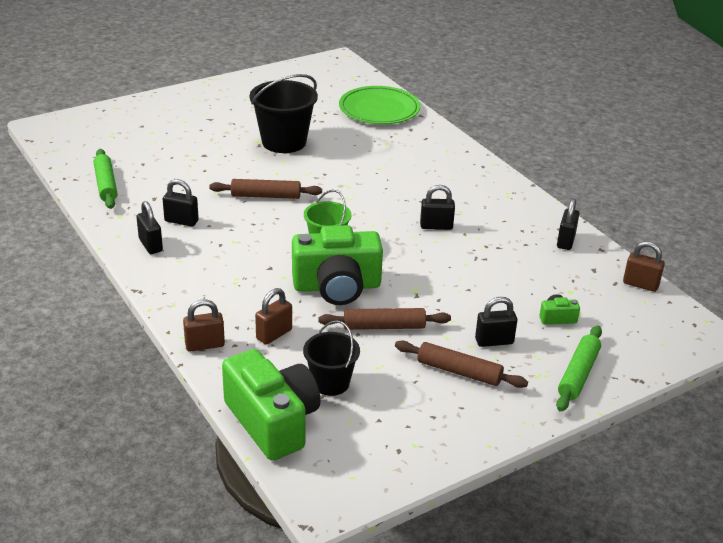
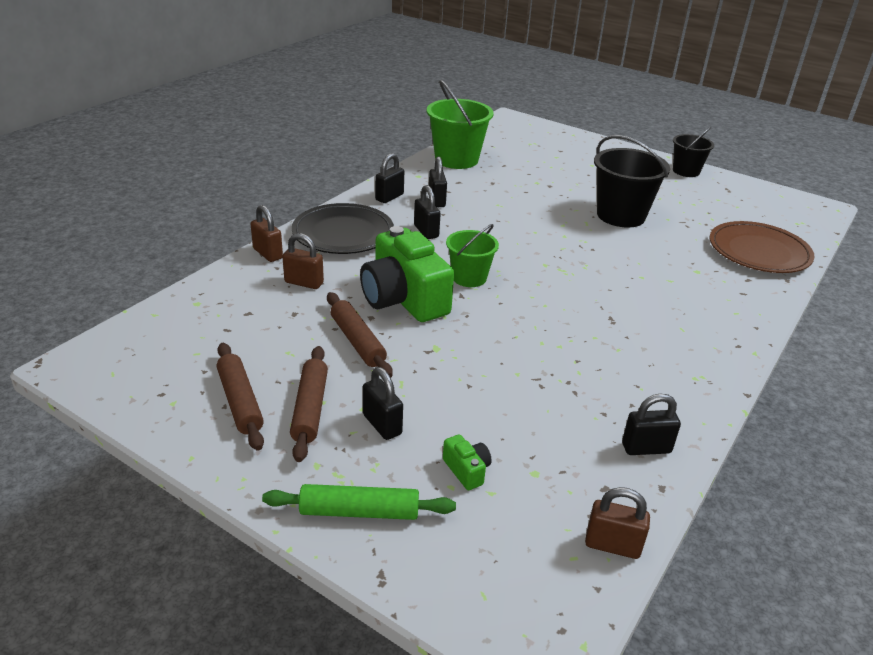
camera: 65 degrees right, 0 degrees up
green rolling pin [94,149,118,209] -> green bucket [427,80,494,169]
brown rolling pin [209,179,322,199] -> brown rolling pin moved to [217,343,264,451]
green camera [222,349,321,461] -> none
black bucket [303,320,360,396] -> black bucket moved to [673,127,714,177]
green plate [339,86,420,124] -> brown plate [710,221,814,273]
black padlock [420,185,455,230] -> black padlock moved to [414,185,441,239]
brown padlock [623,241,665,292] -> brown padlock turned 75 degrees counterclockwise [585,487,650,559]
none -> black plate [292,203,394,254]

